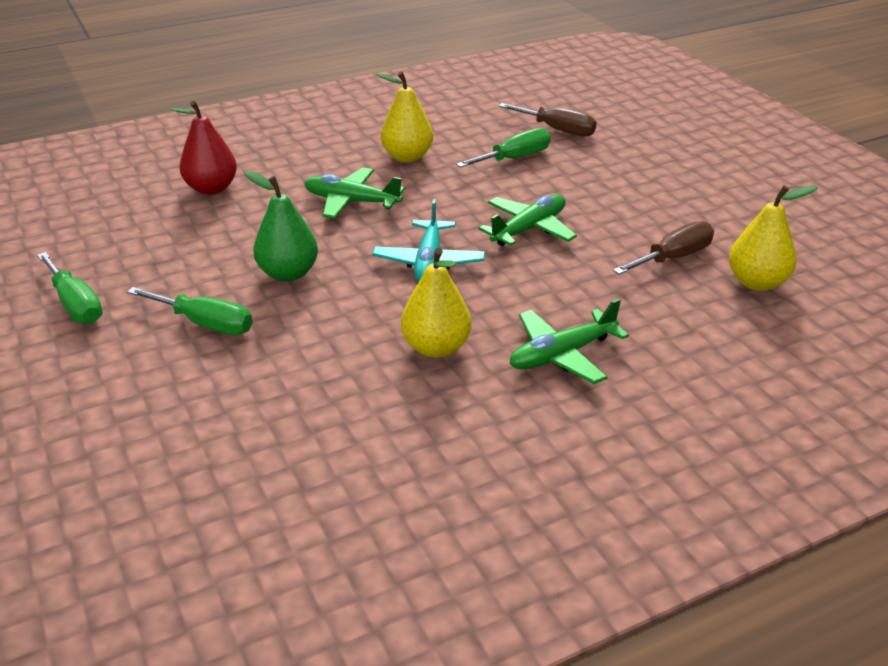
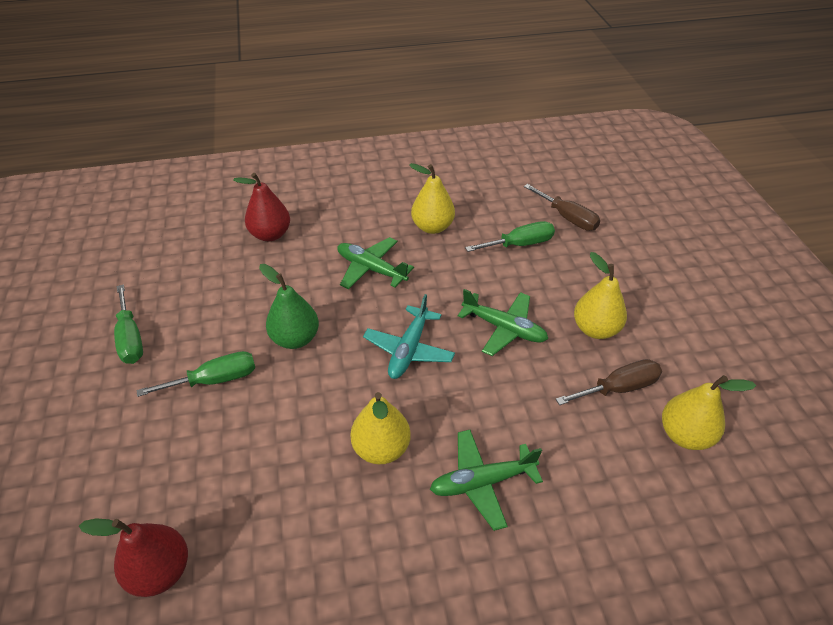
camera: 15 degrees right, 10 degrees up
green screwdriver [127,287,253,335] -> green screwdriver turned 60 degrees counterclockwise [136,351,255,397]
green plane [479,195,577,246] -> green plane turned 60 degrees clockwise [458,289,548,356]
none -> red pear [79,518,188,597]
none -> yellow pear [574,252,627,339]

